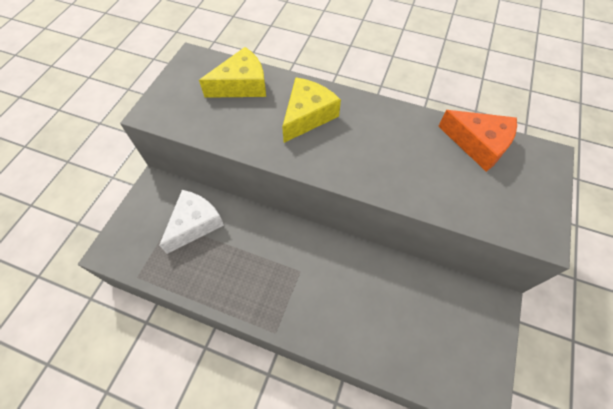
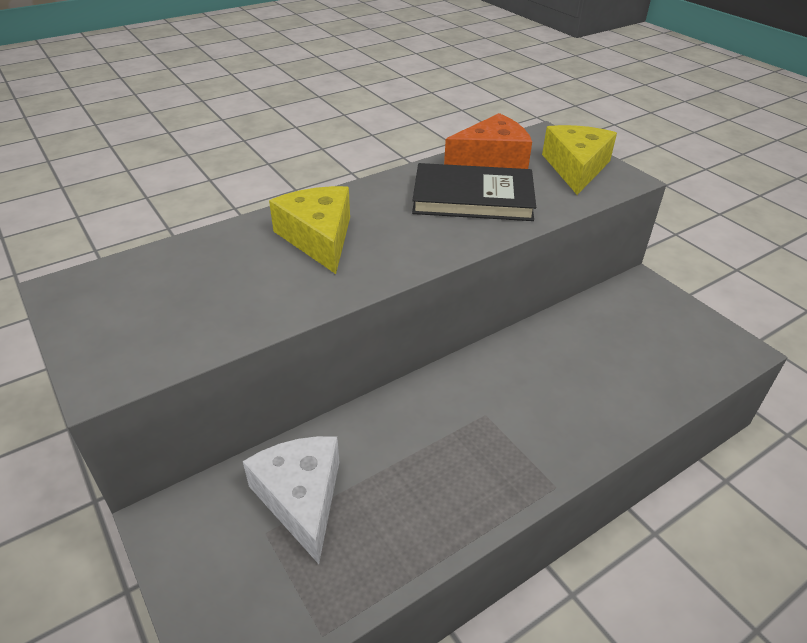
camera: 55 degrees left, 20 degrees down
yellow cheese [199,47,266,98] -> yellow cheese moved to [542,125,617,195]
none -> black book [412,163,536,221]

